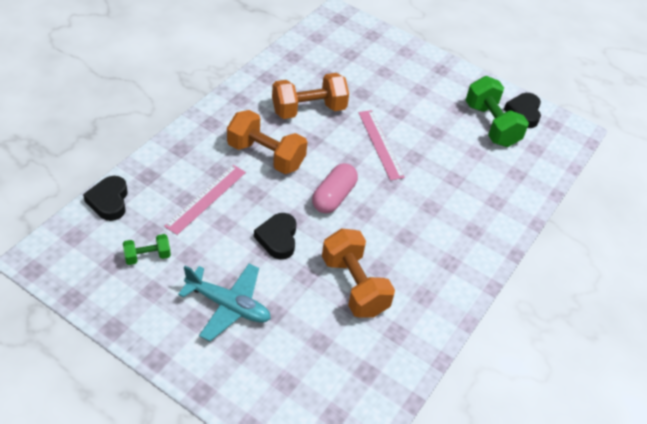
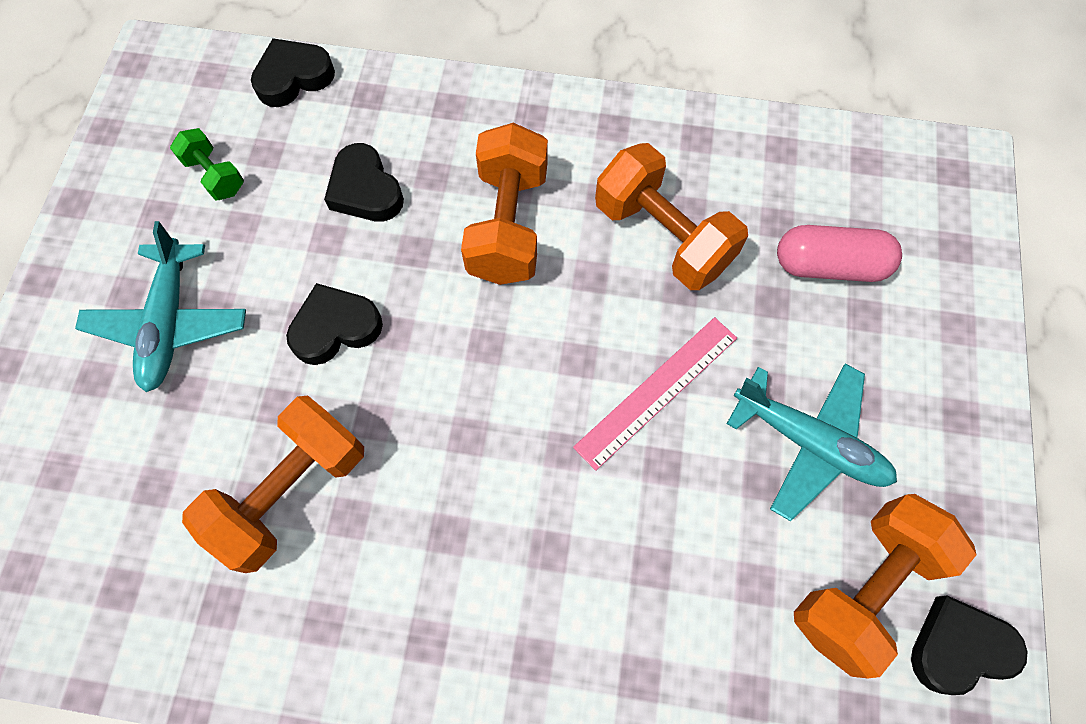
camera: 70 degrees right, 20 degrees up
pink ruler [164,165,246,235] -> black heart [324,143,404,221]
pink capsule [312,163,358,213] -> pink capsule moved to [777,225,902,282]
green dumbbell [466,76,529,147] -> orange dumbbell [794,494,977,678]
none -> turquoise plane [727,364,897,521]

